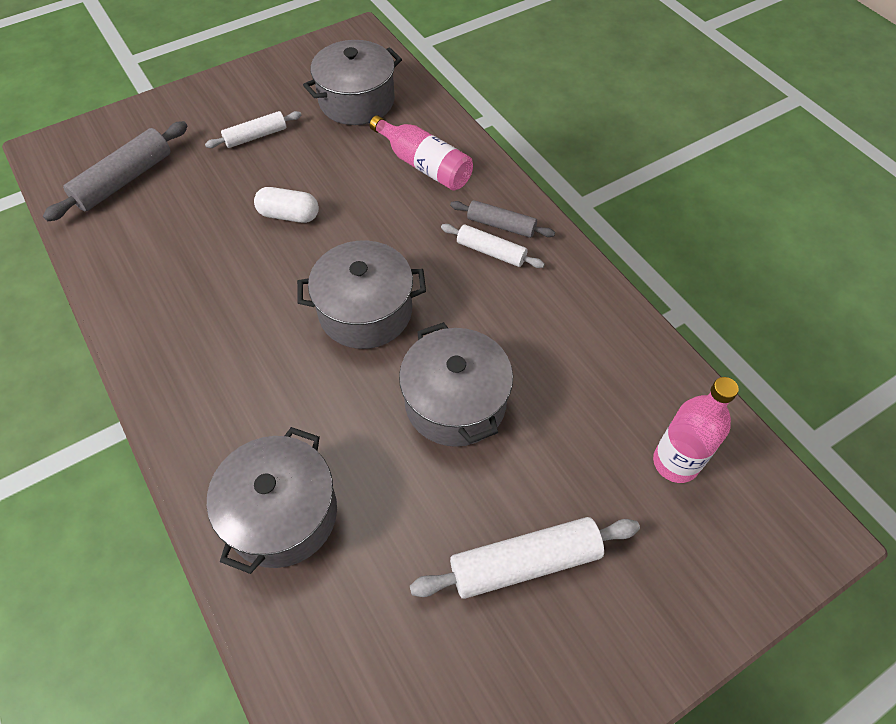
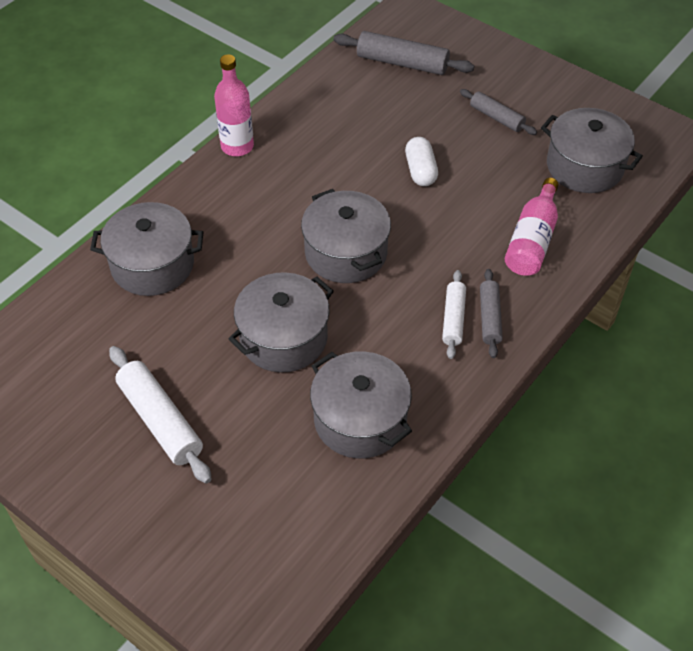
camera: 70 degrees right, 5 degrees down
white rolling pin [205,111,302,148] -> grey rolling pin [460,89,537,135]
pink bottle [653,377,739,483] -> pink bottle moved to [214,54,254,156]
none -> grey pot [310,352,412,459]

